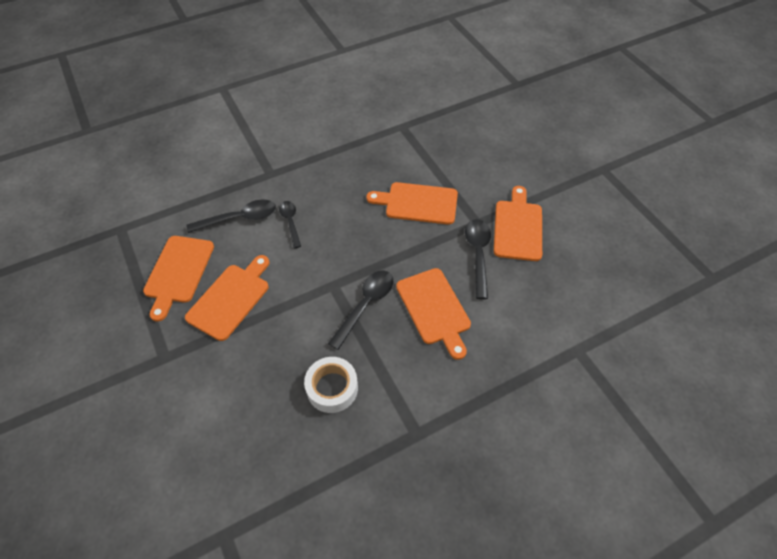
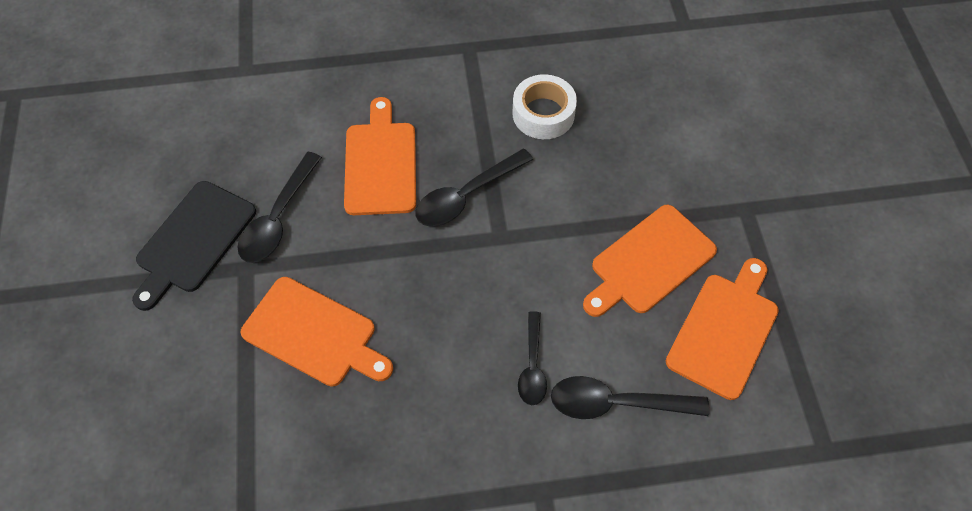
camera: 160 degrees left, 5 degrees up
orange cutting board [494,186,542,261] -> black cutting board [132,181,256,311]

